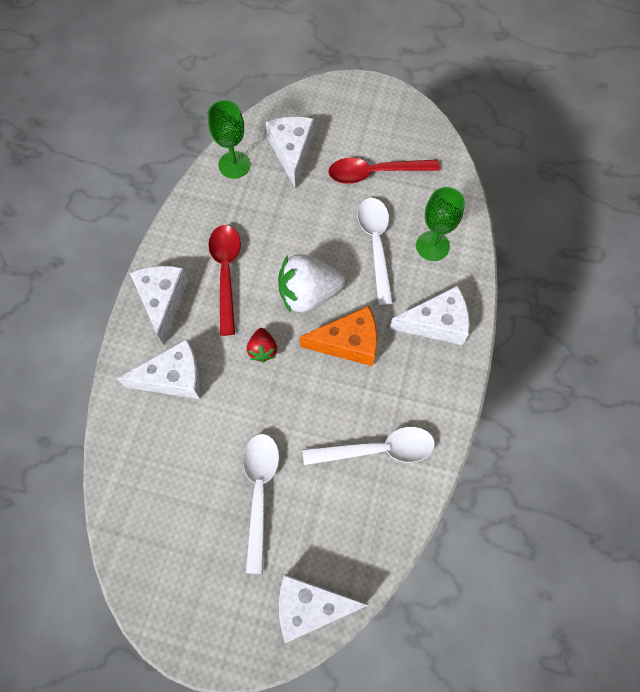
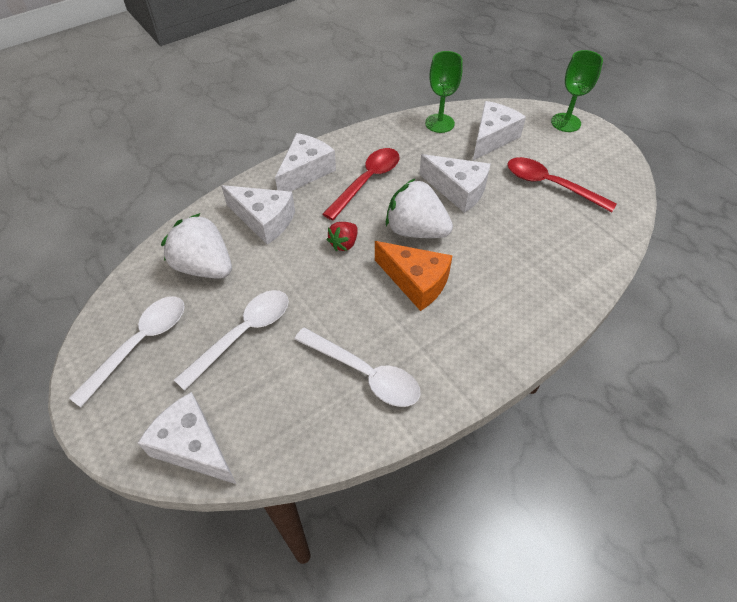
camera: 40 degrees right, 15 degrees down
white spoon [357,198,393,305] -> white spoon moved to [69,296,185,407]
white cheese [390,285,470,345] -> white cheese moved to [419,154,490,213]
green goblet [416,187,465,261] -> green goblet moved to [551,50,603,132]
none -> white strawberry [161,213,232,279]

